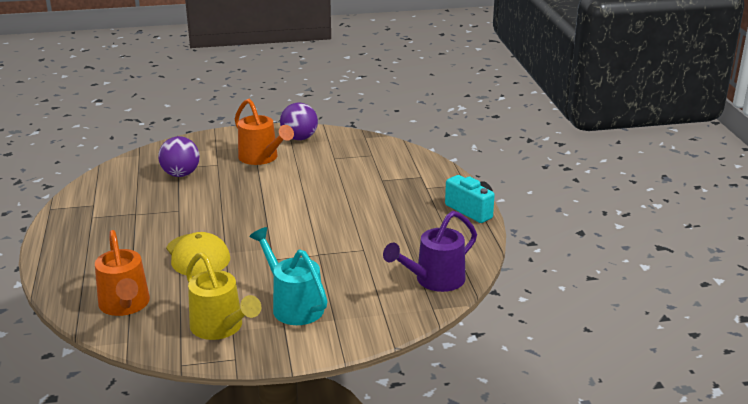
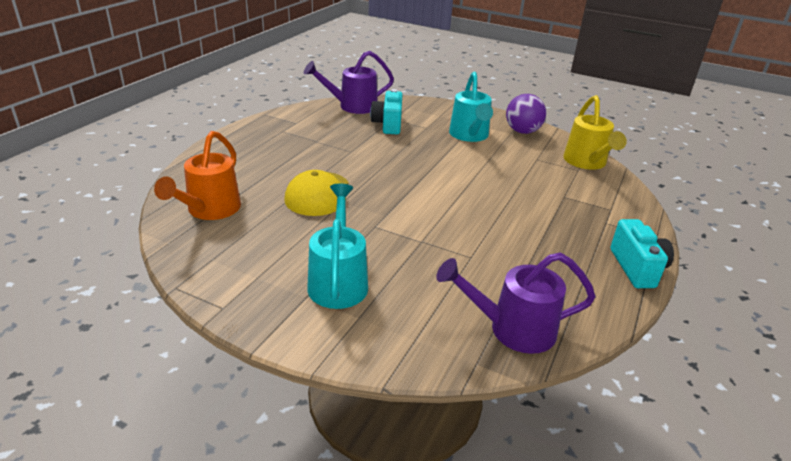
camera: 35 degrees right, 5 degrees up
purple ball [158,136,200,177] -> turquoise camera [370,89,402,134]
yellow watering can [186,252,261,340] -> yellow watering can moved to [563,95,627,170]
orange watering can [235,99,294,165] -> turquoise watering can [449,72,493,142]
none -> purple watering can [304,51,394,114]

